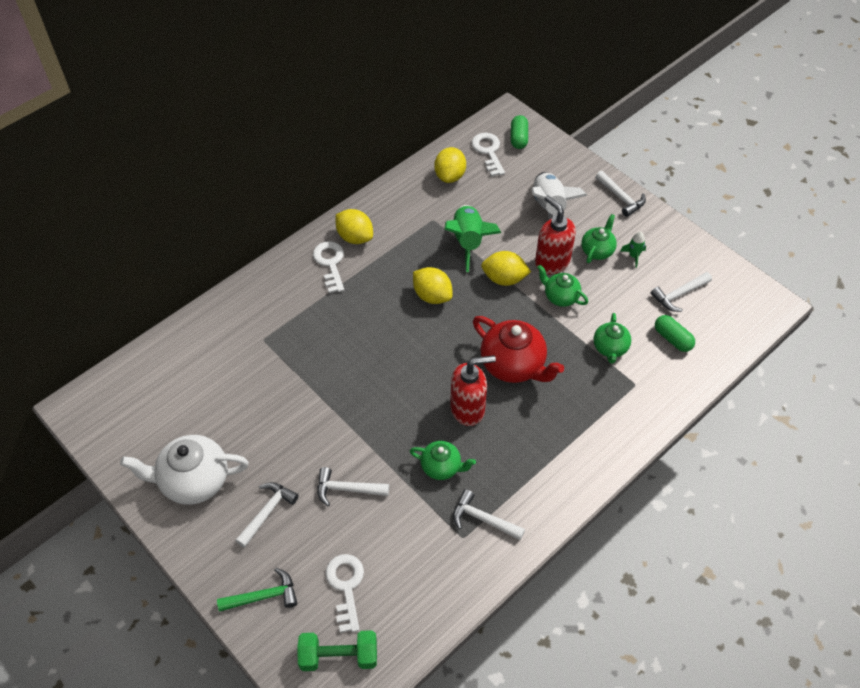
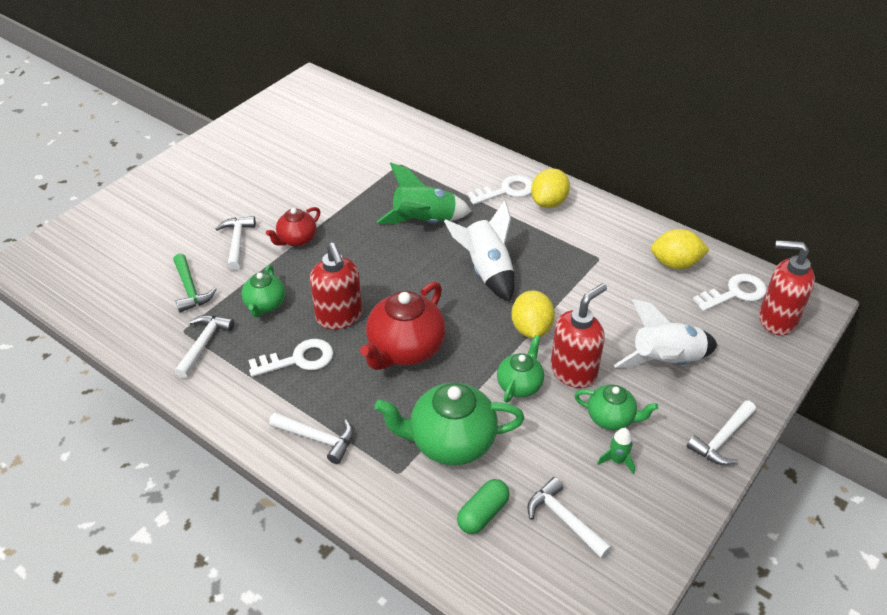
camera: 80 degrees right, 10 degrees down
white teapot [120,435,249,505] -> none
green hammer [217,568,297,612] -> green hammer moved to [173,254,217,312]
white hammer [235,482,299,548] -> white hammer moved to [269,412,353,464]
green dumbbell [297,630,377,671] -> none
white key [325,554,364,633] -> white key moved to [248,339,334,377]
yellow lemon [413,267,453,304] -> white rocket [444,200,515,302]
green rocket [444,205,501,272] -> green rocket moved to [377,163,471,224]
green capsule [511,115,528,149] -> red soap dispenser [759,240,815,336]
green teapot [593,313,631,364] -> green teapot [375,383,525,465], size x1.74
none -> red teapot [266,207,320,247]

